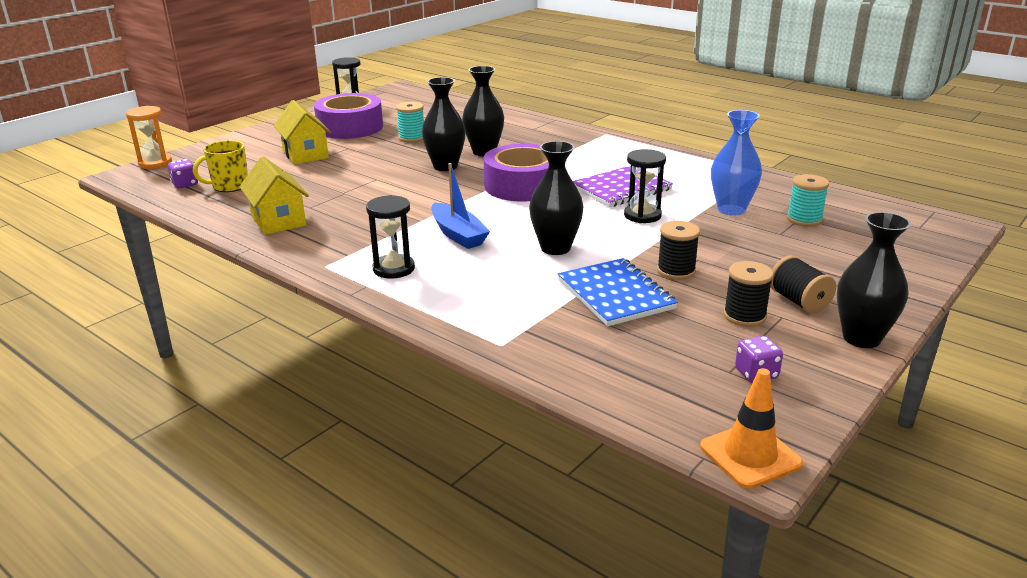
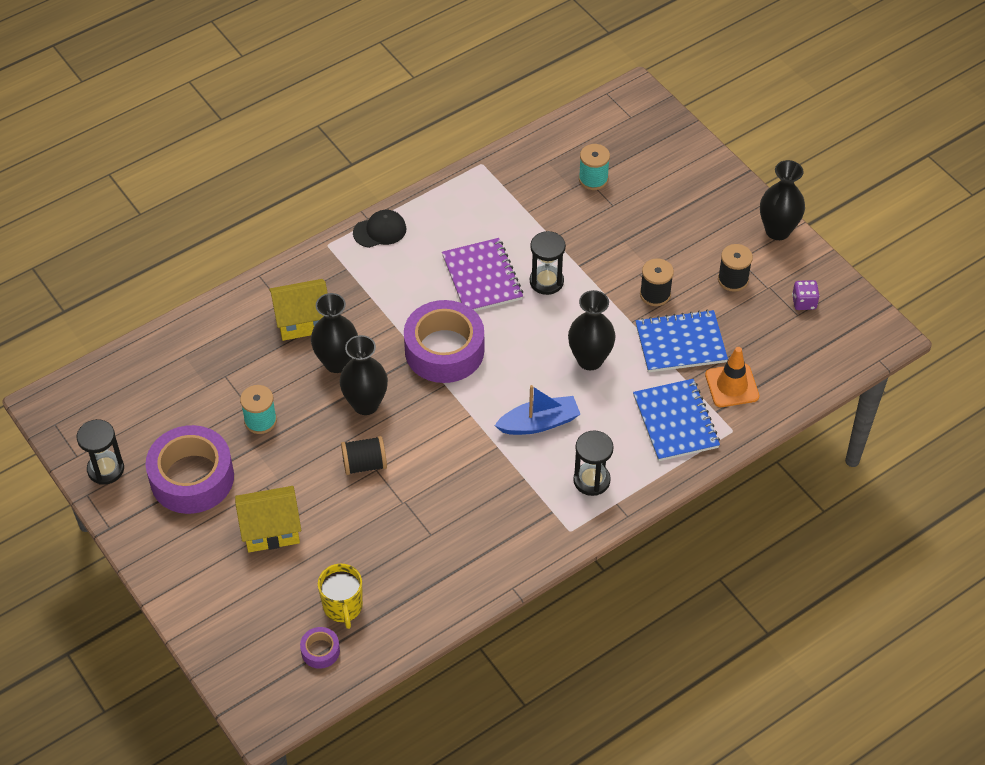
camera: 75 degrees left, 25 degrees up
orange hourglass [126,106,172,169] -> none
purple dice [168,159,198,188] -> purple tape [300,627,340,669]
yellow house [240,157,309,235] -> yellow house moved to [269,279,328,341]
orange traffic cone [700,368,803,489] -> orange traffic cone moved to [705,347,759,407]
blue vase [711,110,762,216] -> none
black spool [771,256,836,314] -> black spool moved to [341,436,387,475]
none -> black cap [353,210,406,248]
none -> blue notebook [633,379,720,461]

